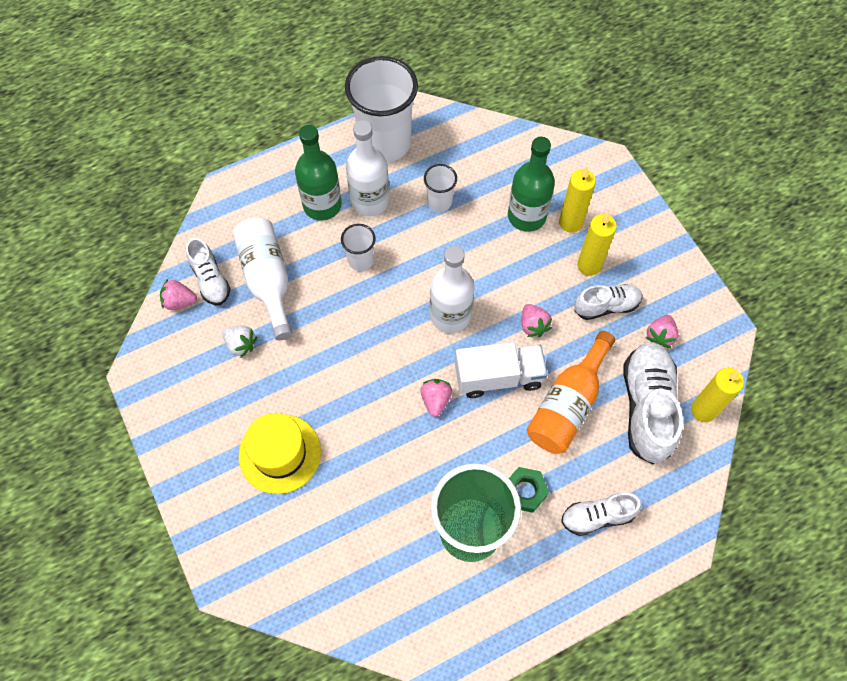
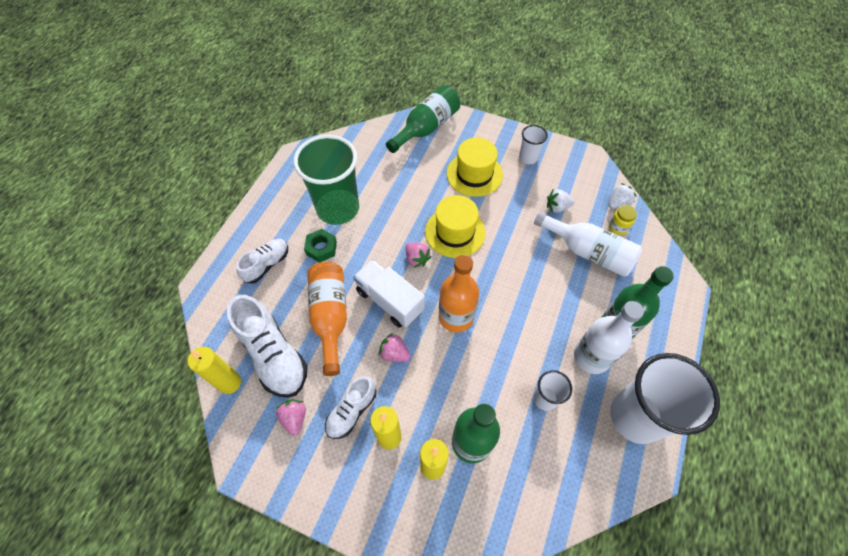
camera: 140 degrees right, 5 degrees down
pink strawberry [160,279,197,310] -> white strawberry [608,183,637,209]
white shoe [186,238,230,305] -> yellow jar [609,205,637,235]
white cup [341,224,376,271] -> white cup moved to [519,125,548,164]
white bottle [430,246,474,333] -> orange bottle [439,255,479,333]
white truck [455,342,548,398] -> white truck turned 90 degrees clockwise [353,260,425,328]
none -> green bottle [386,85,460,153]
none -> yellow hat [425,195,486,258]

